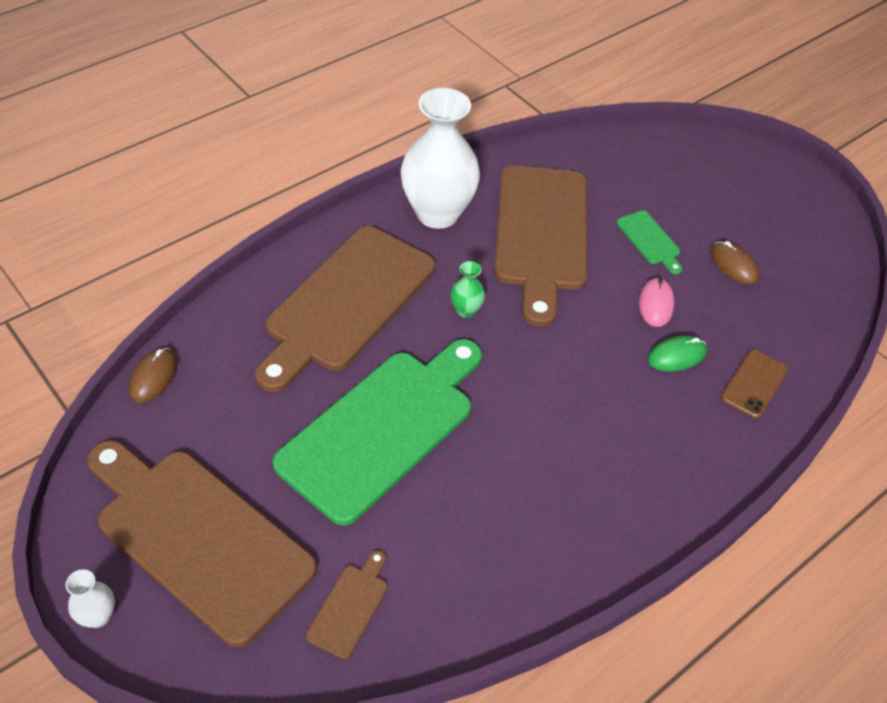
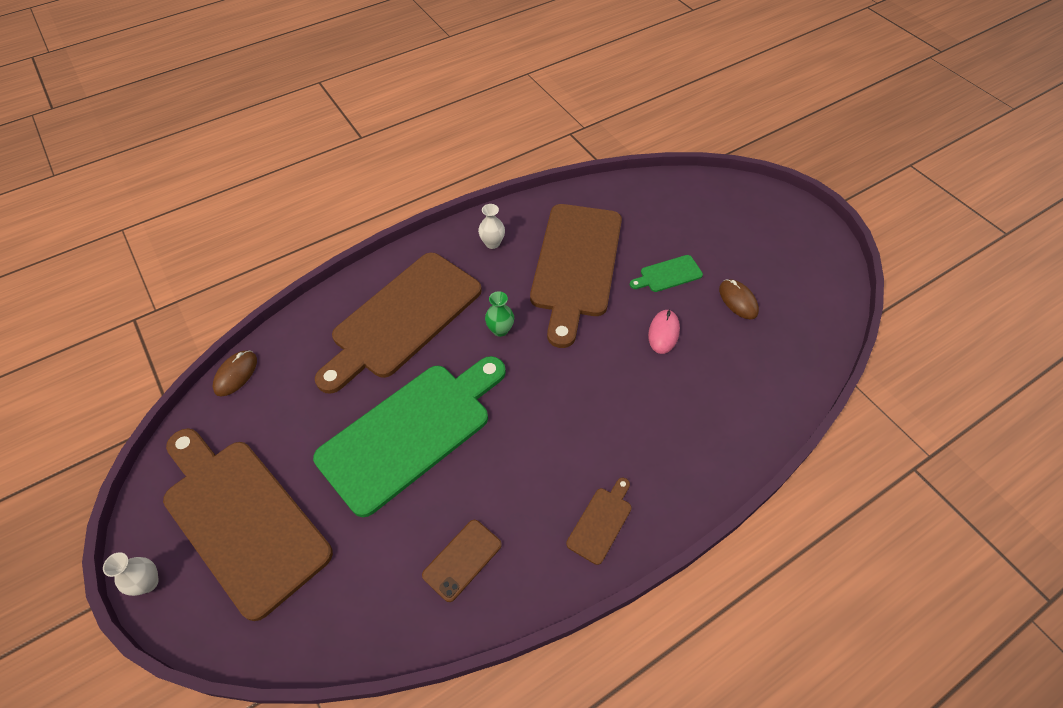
camera: 10 degrees right, 5 degrees up
brown cutting board [306,550,388,659] -> brown cutting board moved to [566,478,631,565]
white vase [400,88,480,229] -> white vase [478,204,505,249], size x0.41
green cutting board [616,210,682,274] -> green cutting board turned 90 degrees clockwise [630,255,703,292]
green mouse [647,335,707,372] -> none
brown phone [721,350,788,419] -> brown phone moved to [422,520,502,602]

